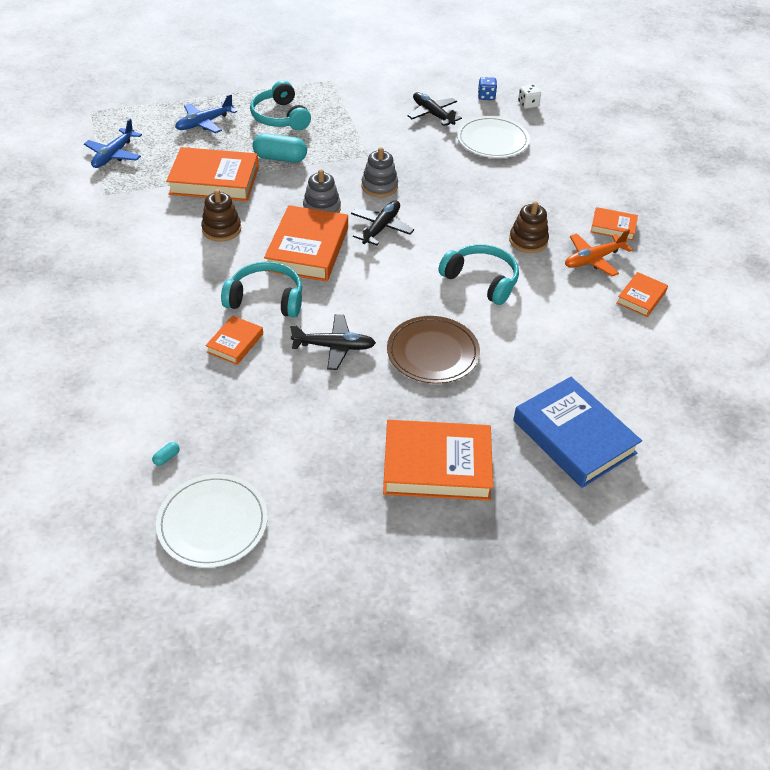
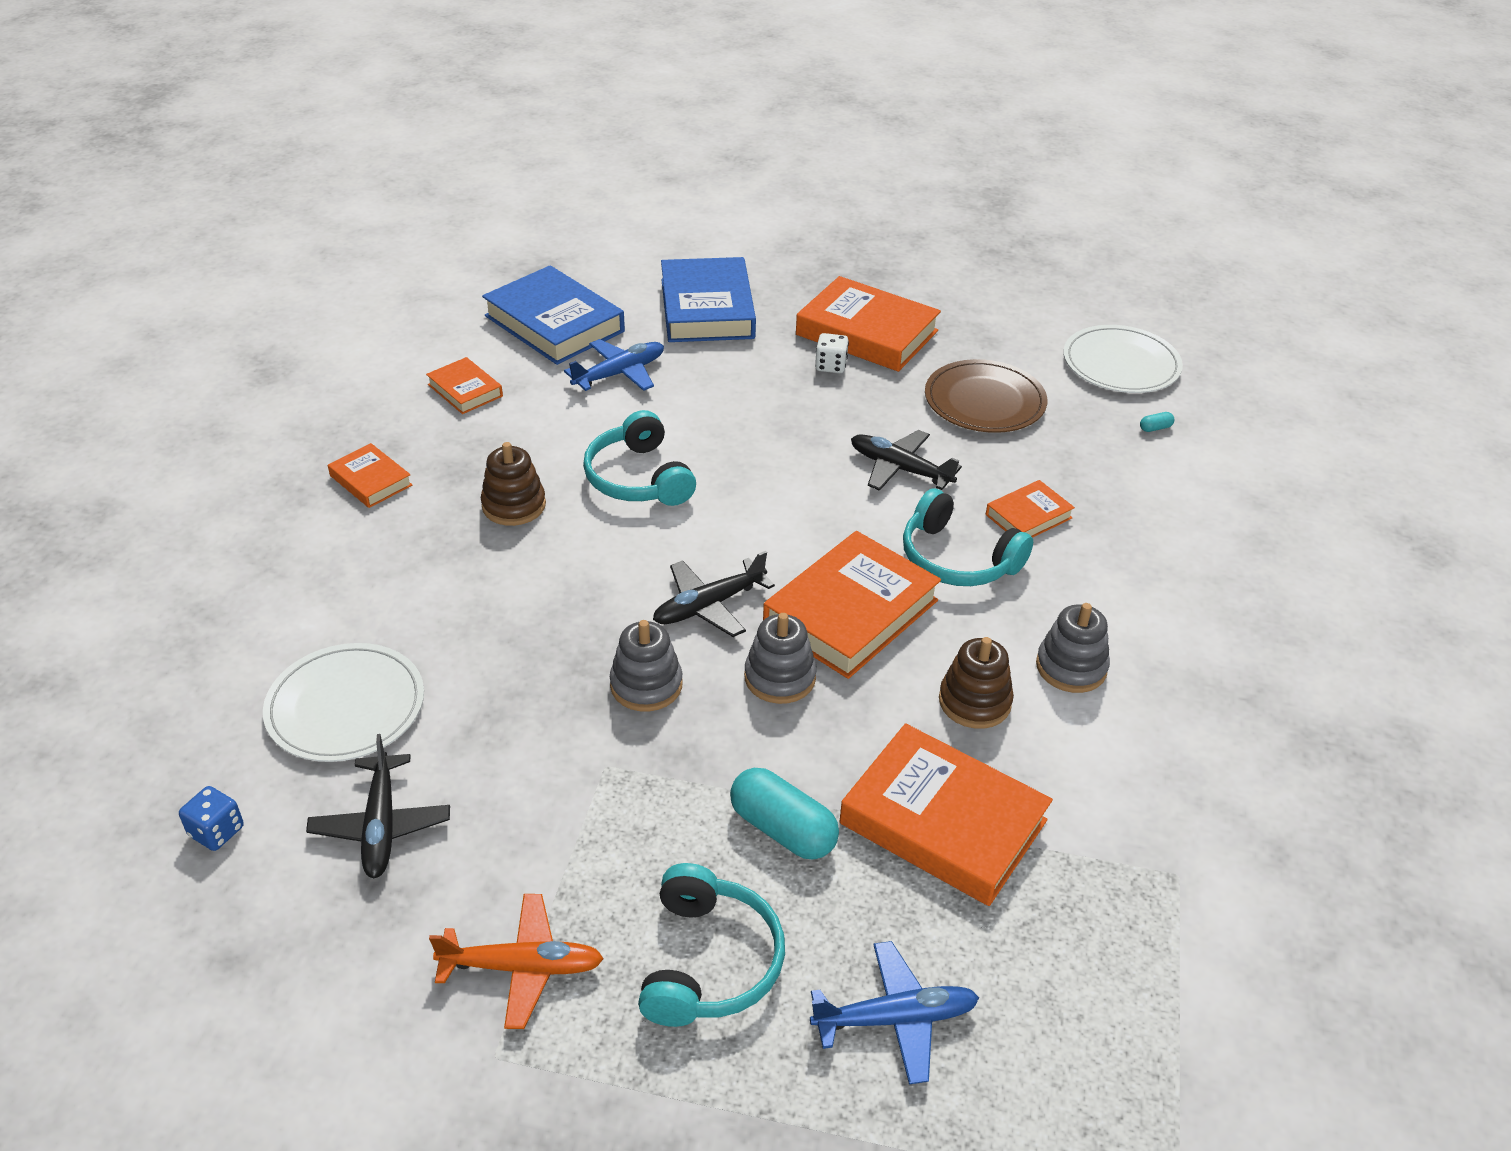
camera: 150 degrees left, 5 degrees down
blue plane [84,119,142,168] -> blue plane moved to [564,339,664,391]
brown plate [387,316,480,384] -> brown plate moved to [925,359,1047,433]
white dice [518,84,541,109] -> white dice moved to [815,333,849,373]
orange plane [565,229,633,276] -> orange plane moved to [429,894,604,1029]
orange book [616,272,668,317] -> orange book turned 75 degrees clockwise [426,357,503,414]
none -> blue book [482,265,625,365]
none -> grey stacking toy [1036,603,1110,693]

